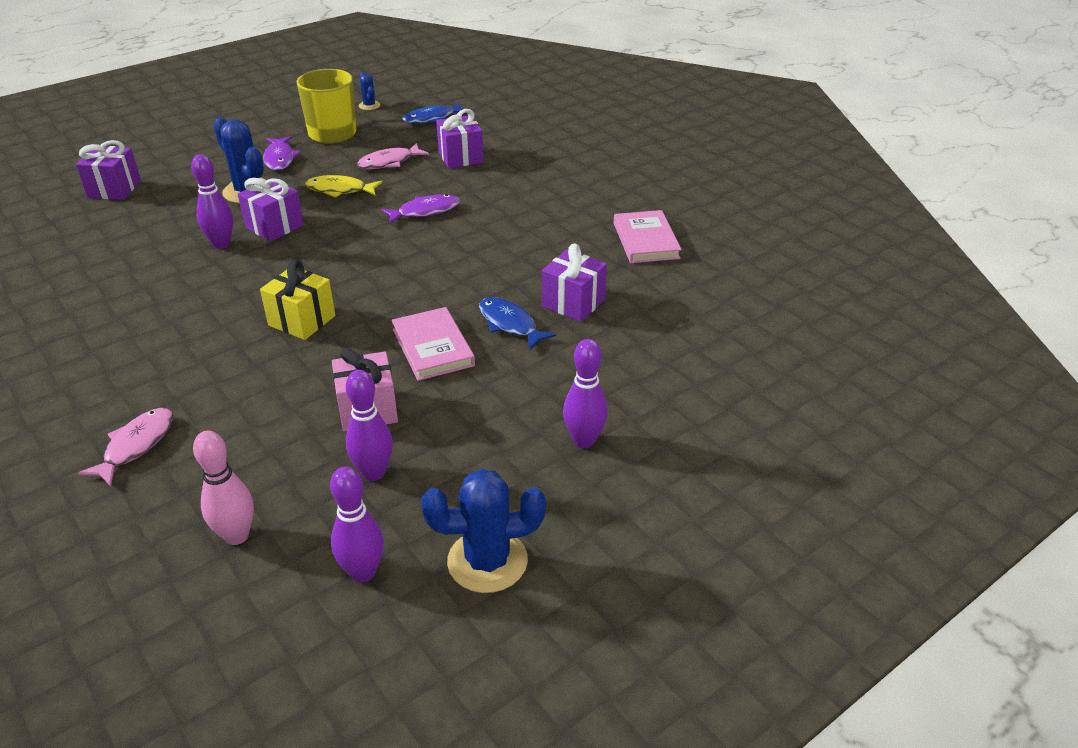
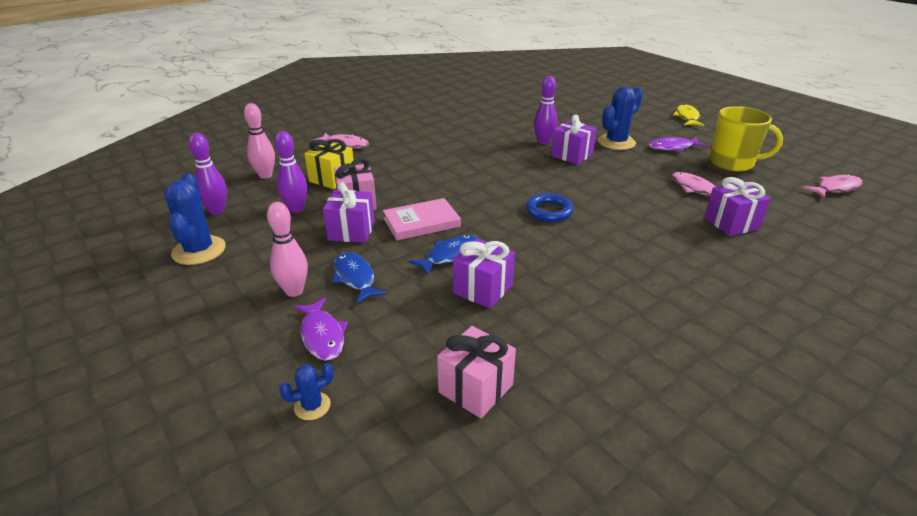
camera: 90 degrees right, 5 degrees down
purple gift [76,140,141,200] -> purple gift moved to [323,182,375,243]
yellow gift [260,260,335,340] -> yellow gift moved to [304,139,354,189]
yellow fish [305,175,383,198] -> yellow fish moved to [673,104,704,126]
blue cactus [359,72,380,110] -> blue cactus moved to [279,363,334,420]
purple fish [381,194,460,224] -> purple fish moved to [294,297,348,361]
blue fish [402,102,463,124] -> blue fish moved to [332,252,387,304]
purple bowling pin [563,339,608,448] -> pink bowling pin [267,202,308,297]
pink book [614,210,682,263] -> none
none -> pink gift [437,326,516,418]
none -> blue ring [526,193,574,222]
none -> pink fish [803,174,863,198]

